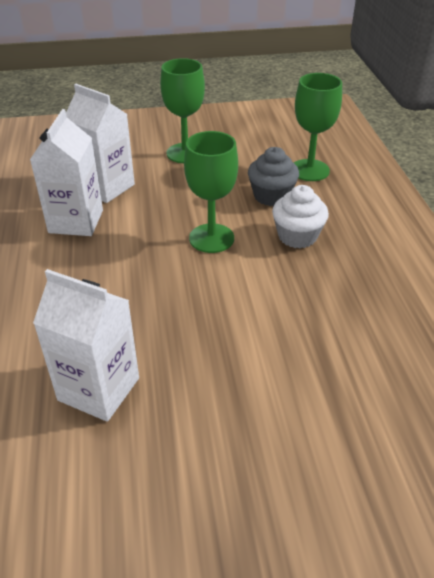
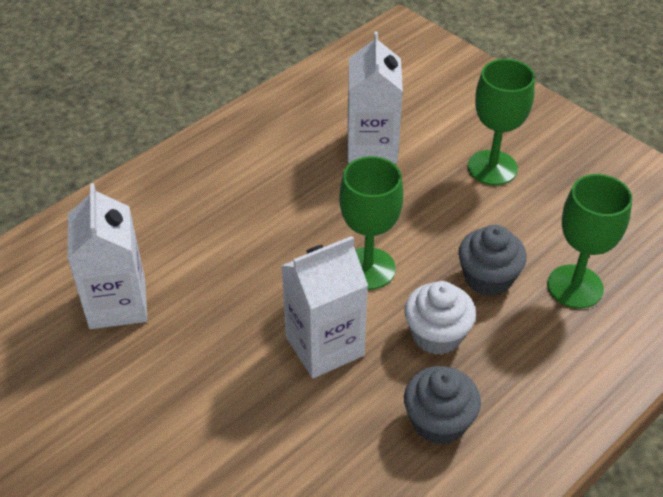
camera: 55 degrees right, 5 degrees up
white carton [30,109,103,236] -> white carton moved to [281,236,368,378]
none -> grey cupcake [404,366,481,445]

